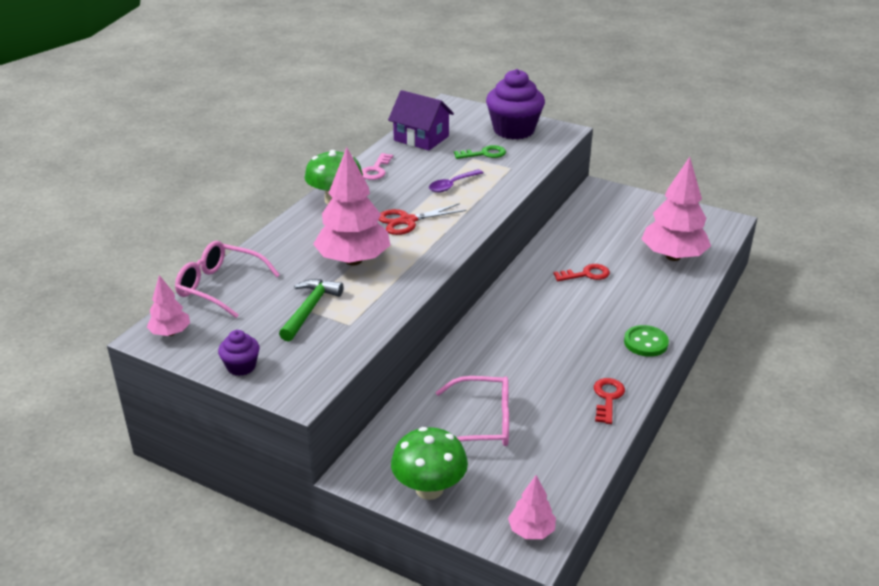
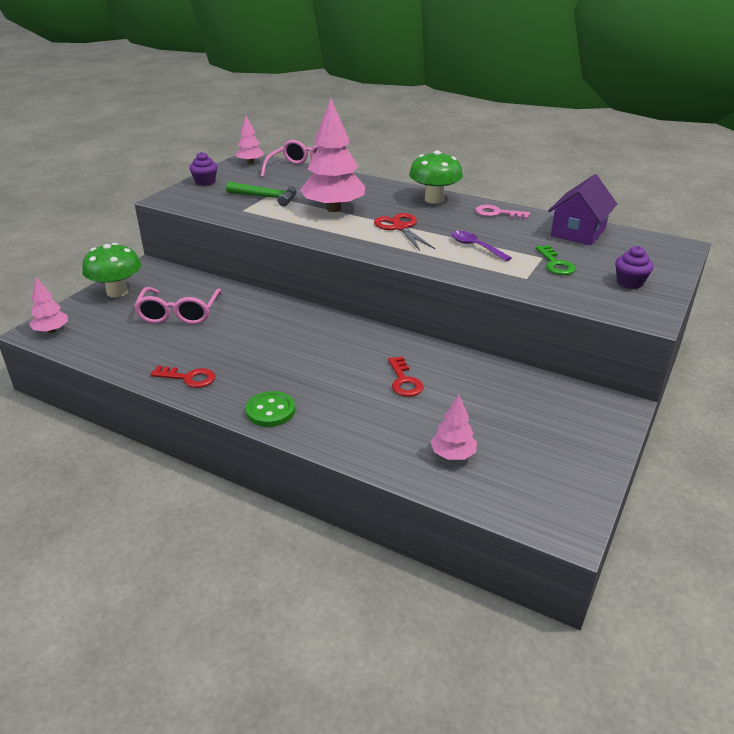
camera: 90 degrees right, 0 degrees up
purple cupcake [486,69,545,139] -> purple cupcake [615,246,653,289], size x0.48
pink tree [642,157,711,261] -> pink tree [430,394,477,460], size x0.50

